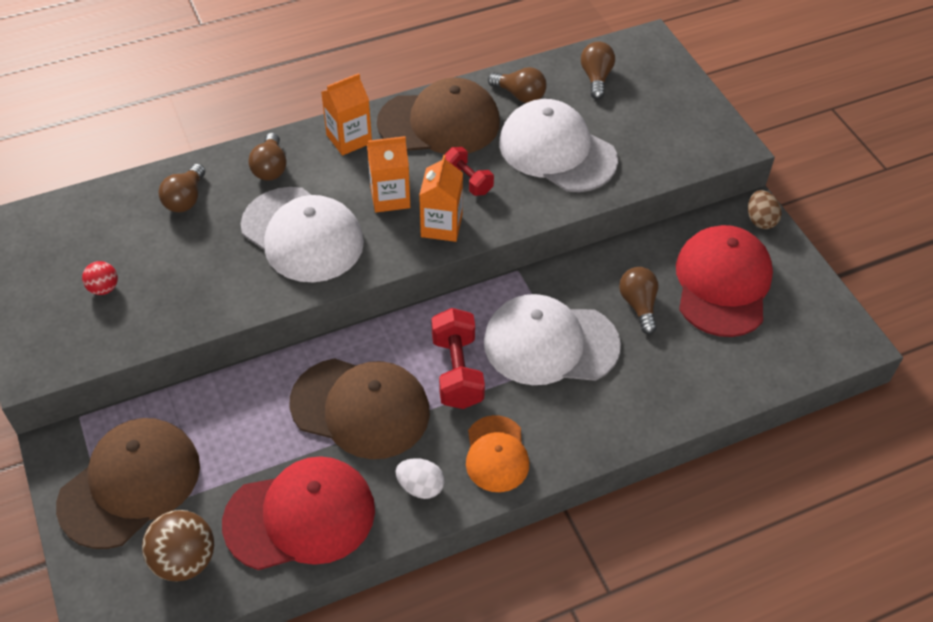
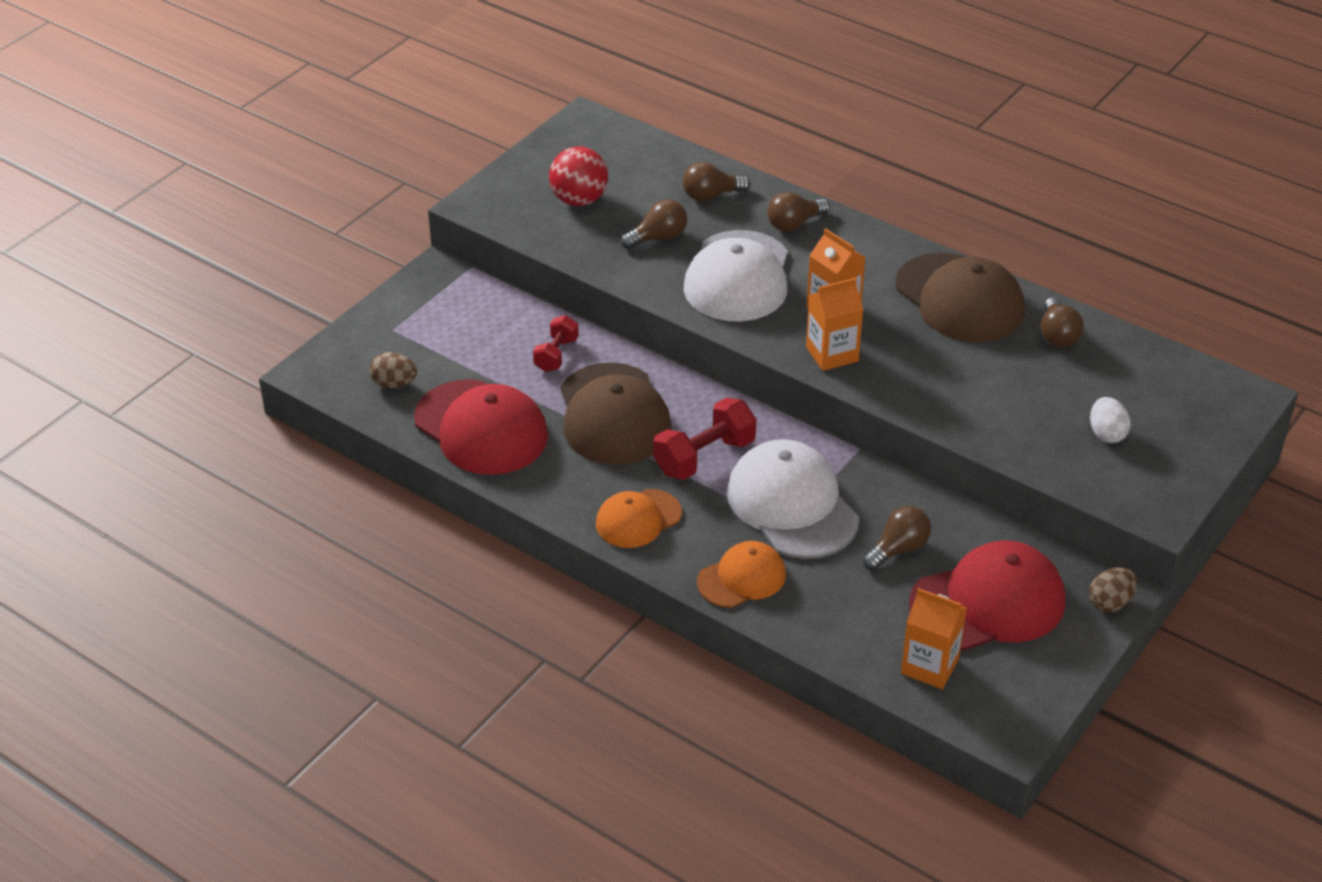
camera: 60 degrees right, 10 degrees down
brown cap [56,418,200,549] -> none
red ball [82,261,118,295] -> red ball [549,146,608,206], size x1.82
brown ball [142,510,214,581] -> brown egg [369,352,417,388]
orange carton [321,73,372,156] -> orange carton moved to [901,588,967,689]
white egg [395,458,444,499] -> white egg moved to [1090,397,1131,443]
red dumbbell [445,147,494,196] -> red dumbbell moved to [533,315,579,372]
white cap [499,99,618,192] -> none
brown light bulb [581,42,615,100] -> brown light bulb moved to [621,199,687,249]
none -> orange cap [697,541,786,608]

